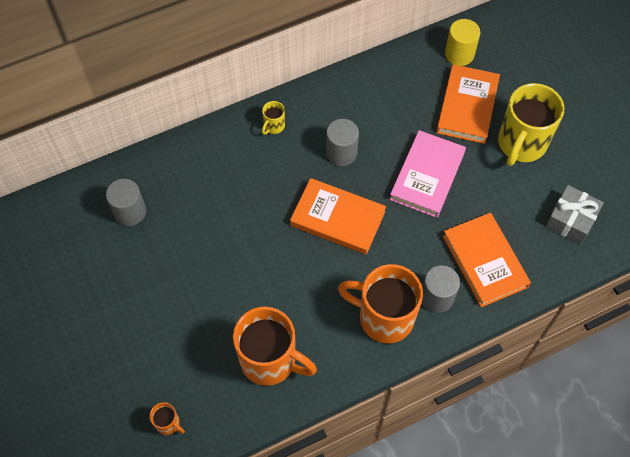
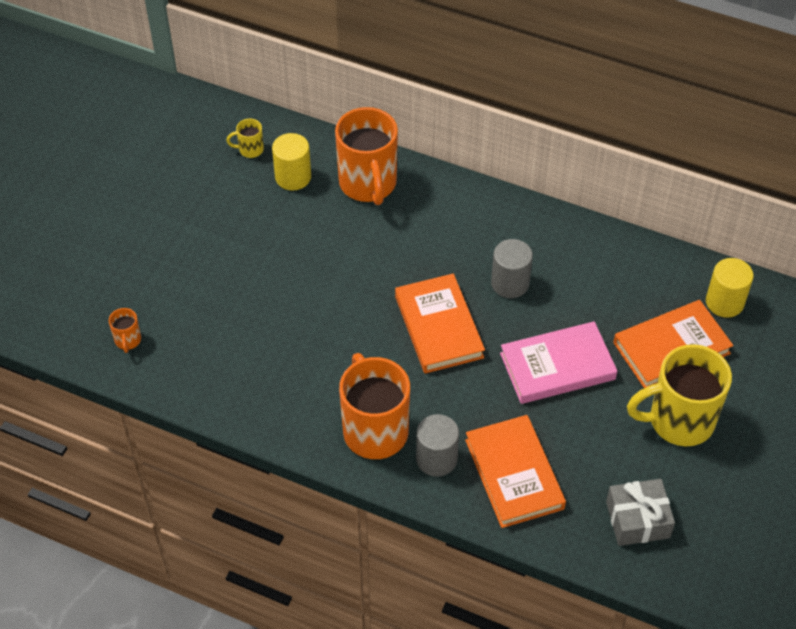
camera: 50 degrees right, 10 degrees down
grey cylinder [106,179,146,226] -> yellow cylinder [272,133,311,190]
orange mug [233,307,317,386] -> orange mug moved to [335,107,398,205]
yellow mug [262,101,285,135] -> yellow mug moved to [226,118,264,158]
orange book [443,213,531,307] -> orange book turned 45 degrees counterclockwise [465,415,566,528]

